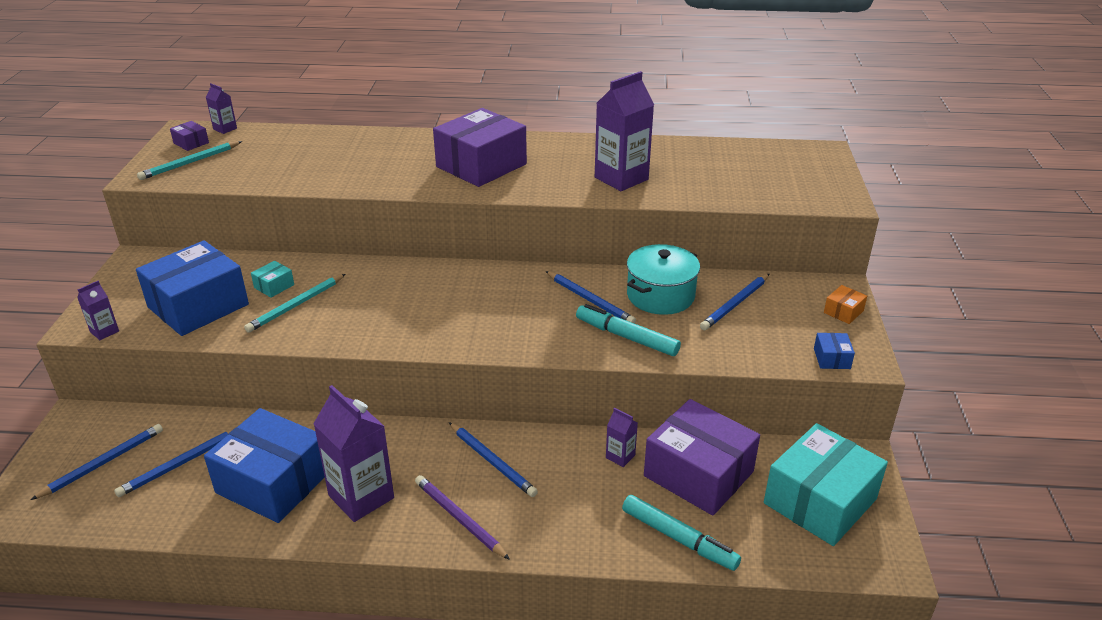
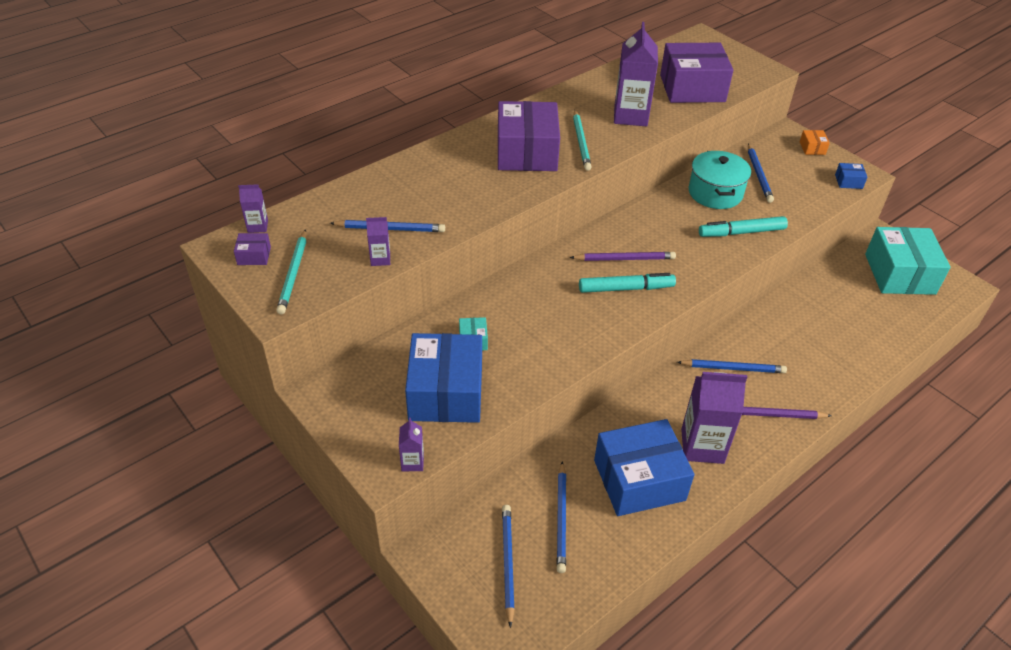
camera: 45 degrees left, 10 degrees up
turquoise pencil [244,274,346,333] -> turquoise pencil moved to [573,110,592,171]
blue pencil [546,271,636,324] -> blue pencil moved to [330,220,445,232]
purple carton [606,408,638,467] -> purple carton moved to [366,217,390,266]
turquoise marker [622,495,741,571] -> turquoise marker moved to [579,273,676,293]
purple box [644,399,760,516] -> purple box moved to [660,43,733,103]
blue box [814,333,855,369] -> blue box turned 45 degrees counterclockwise [835,163,867,189]
none -> purple pencil [570,252,676,261]

